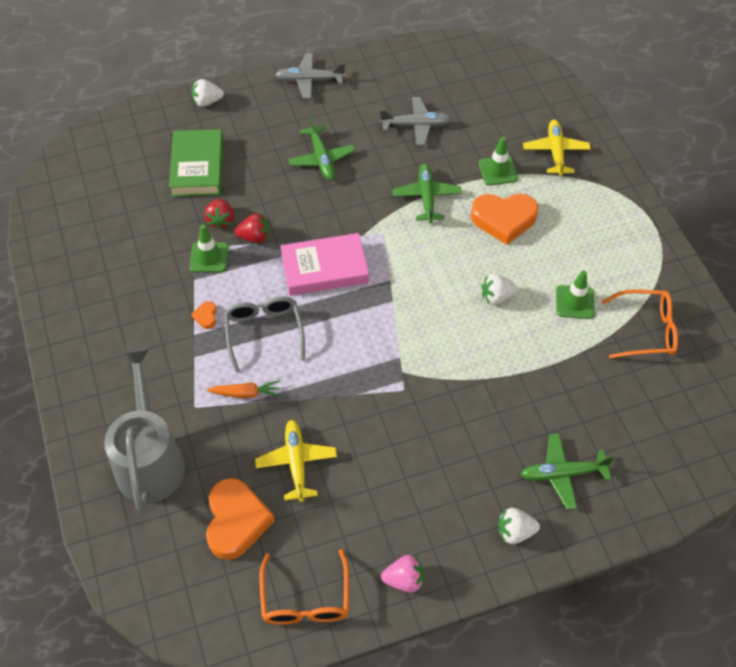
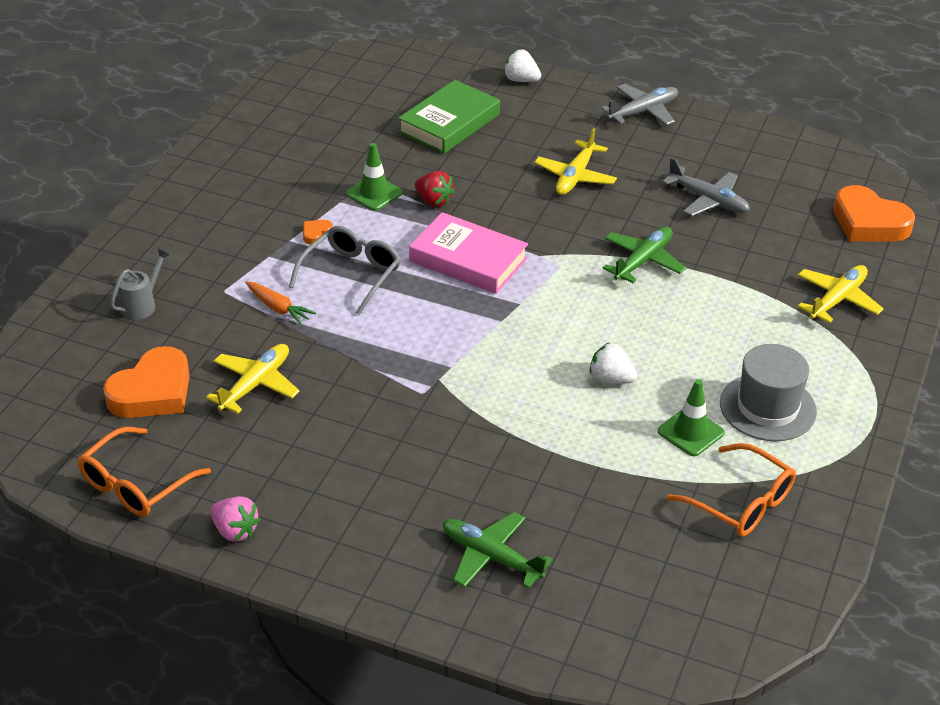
camera: 40 degrees right, 15 degrees down
grey watering can [104,348,185,512] -> grey watering can [110,249,170,320], size x0.44
red strawberry [204,199,234,230] -> none
grey plane [275,53,346,99] -> grey plane turned 105 degrees clockwise [601,84,678,125]
green plane [288,116,355,180] -> yellow plane [534,128,617,195]
orange heart [471,193,538,245] -> orange heart moved to [833,185,915,241]
green traffic cone [478,137,518,186] -> none
white strawberry [499,508,540,544] -> none
none -> grey hat [720,344,817,441]

